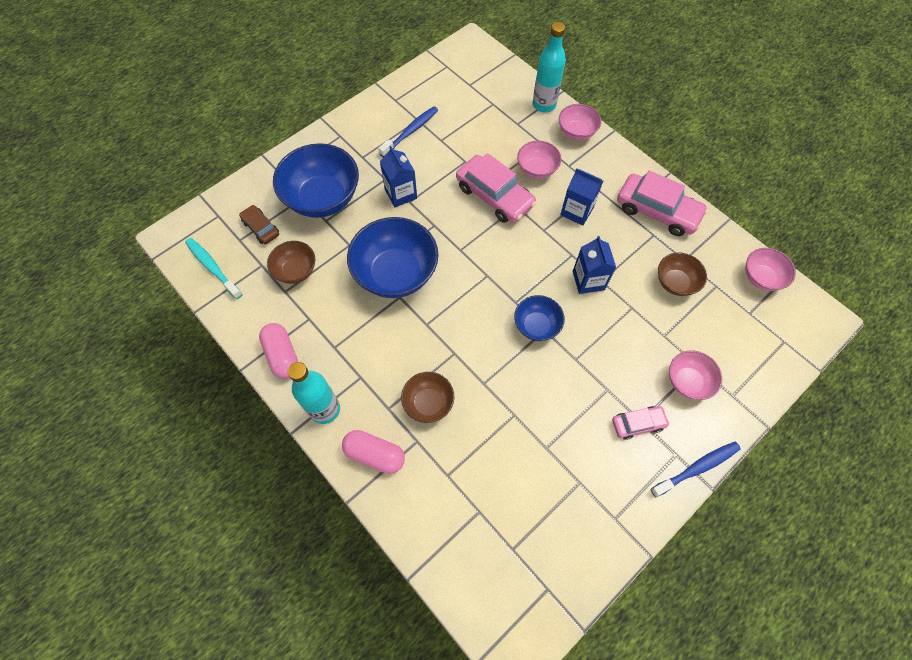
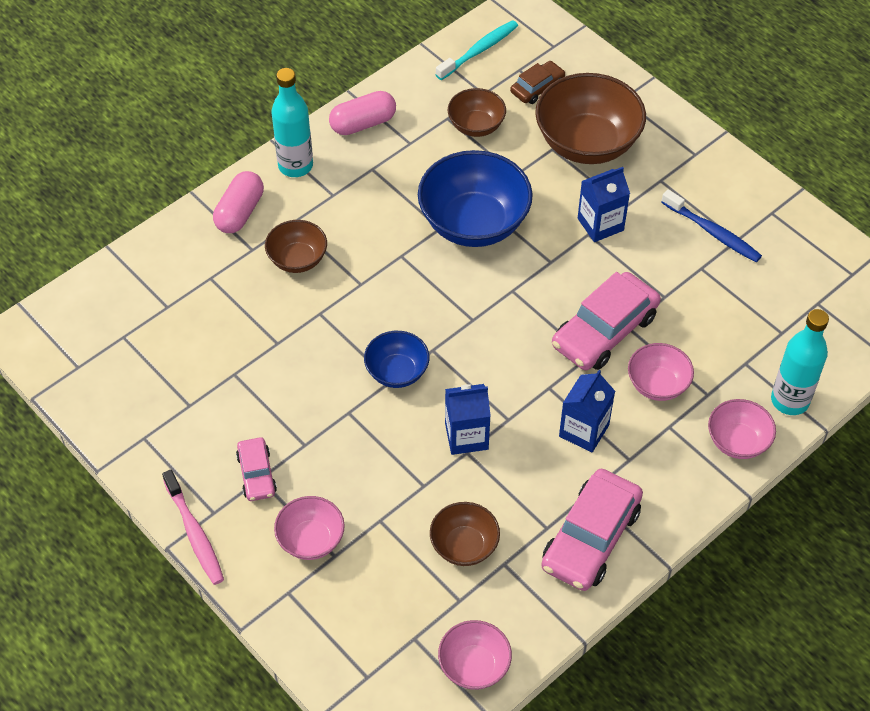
camera: 90 degrees right, 10 degrees down
blue bowl [273,143,359,218] -> brown bowl [535,73,646,164]
blue toothbrush [651,442,741,497] -> pink toothbrush [162,470,224,585]

